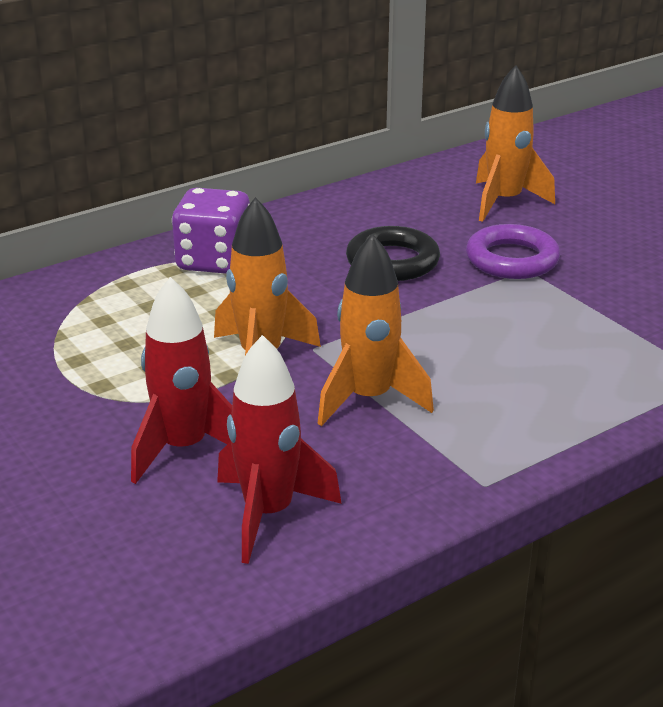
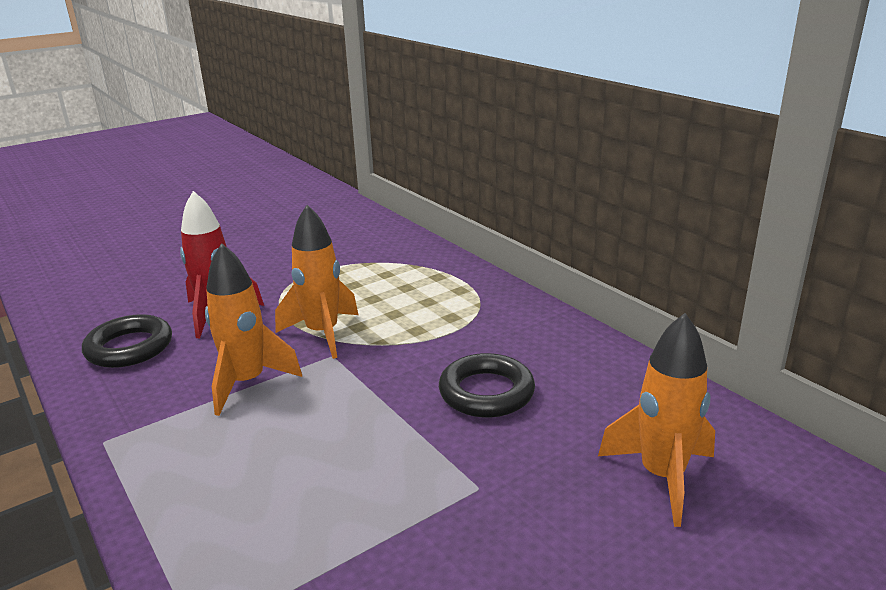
camera: 90 degrees right, 5 degrees down
purple dice [172,188,250,274] -> none
red rocket [217,335,342,564] -> black ring [82,314,172,368]
purple ring [466,224,560,279] -> none

